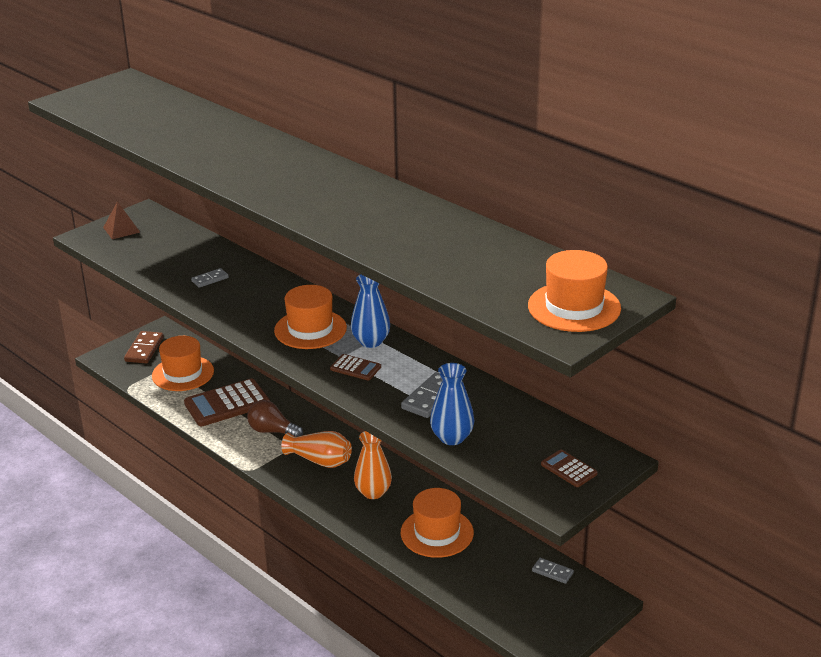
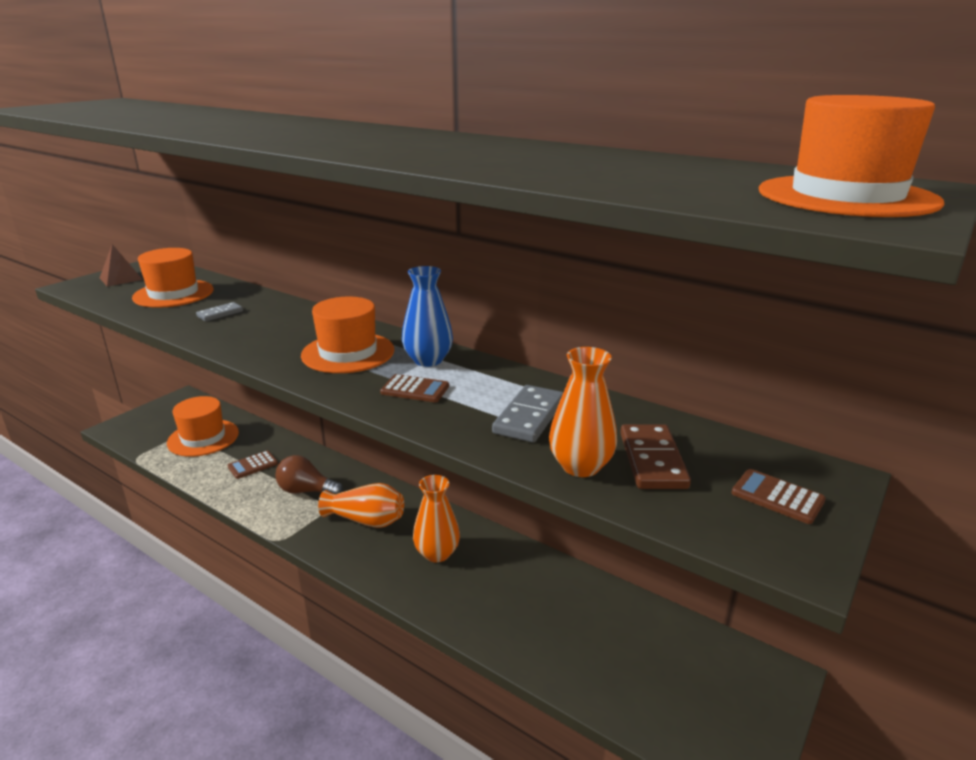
camera: 10 degrees left, 5 degrees down
brown domino [124,331,164,363] -> brown domino moved to [620,424,691,489]
brown calculator [184,378,270,426] -> brown calculator [228,451,278,479], size x0.50
orange hat [401,488,474,558] -> orange hat moved to [132,248,213,308]
blue vase [430,363,474,445] -> orange vase [549,347,617,477]
grey domino [532,558,574,584] -> none

